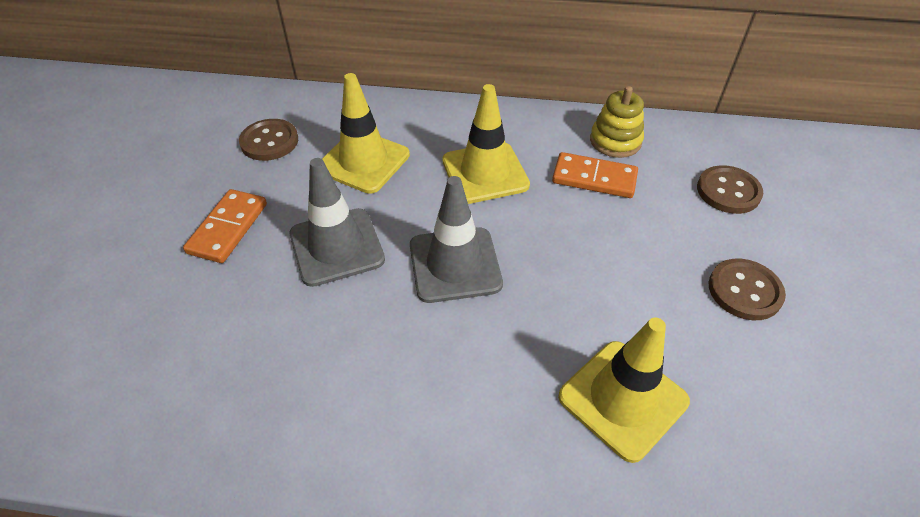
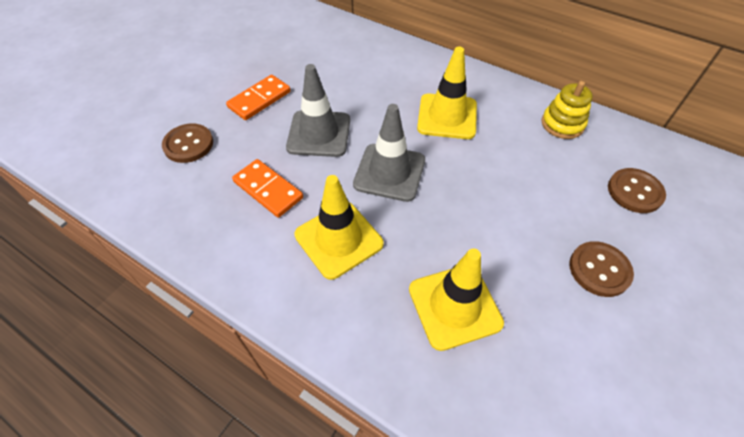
camera: 25 degrees right, 5 degrees up
brown button [239,119,298,161] -> brown button moved to [162,124,213,163]
yellow traffic cone [322,73,410,194] -> yellow traffic cone moved to [294,175,384,280]
orange domino [552,152,638,198] -> orange domino moved to [232,159,303,218]

